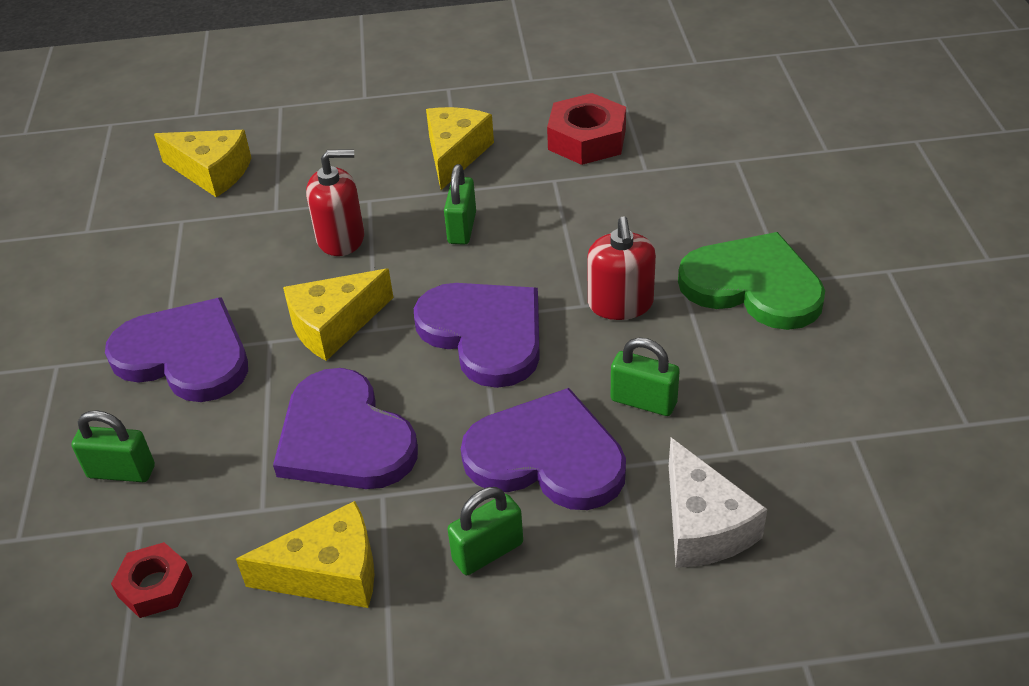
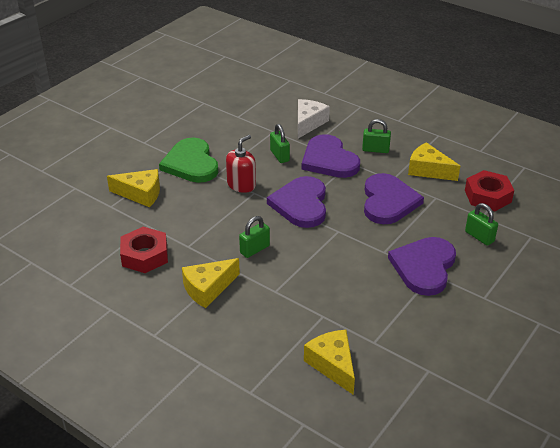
camera: 140 degrees left, 5 degrees down
purple heart [105,297,248,402] -> purple heart turned 45 degrees clockwise [388,237,456,296]
red nut [111,542,192,618] -> red nut [465,170,514,211], size x1.62
yellow cheese [283,269,393,361] -> yellow cheese moved to [107,169,160,207]
red soap dispenser [306,149,364,256] -> none

